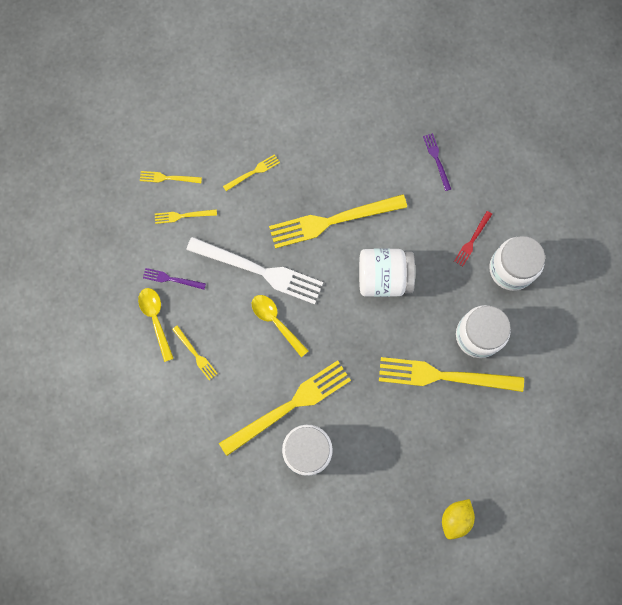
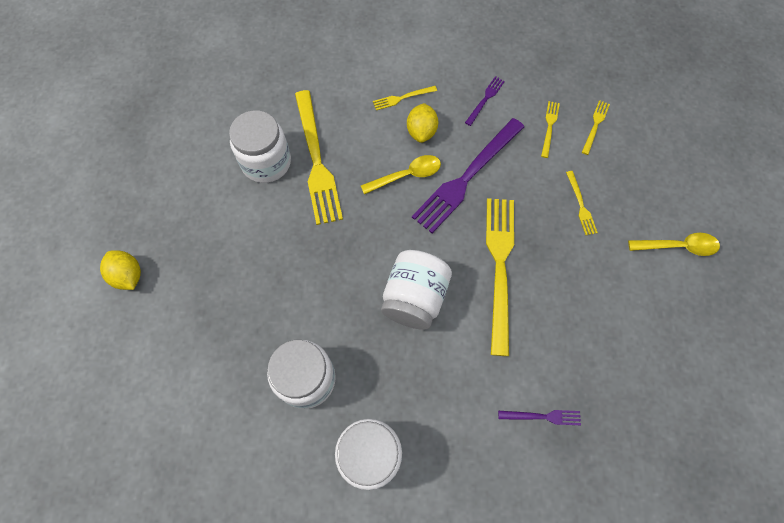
camera: 110 degrees right, 10 degrees down
yellow spoon [138,288,174,362] -> yellow spoon moved to [628,233,720,256]
white fork [186,237,323,304] -> purple fork [412,118,524,233]
yellow fork [379,357,524,392] -> none
red fork [454,211,492,267] -> none
none -> yellow lemon [407,103,438,143]

